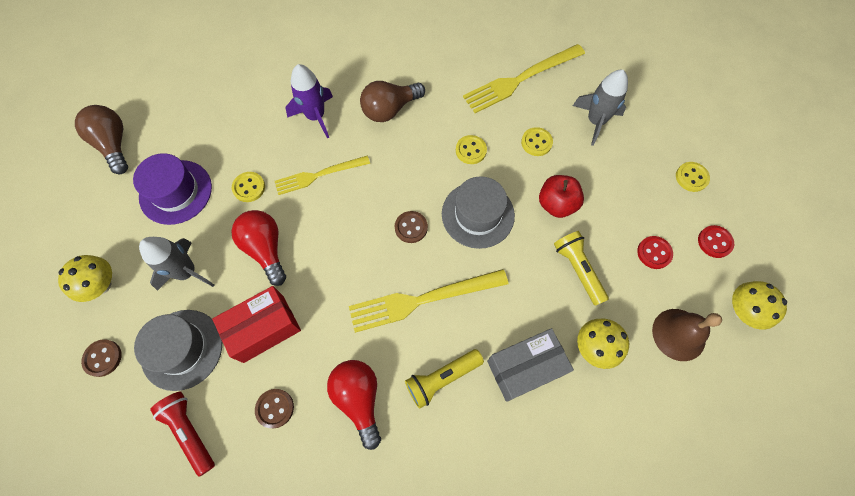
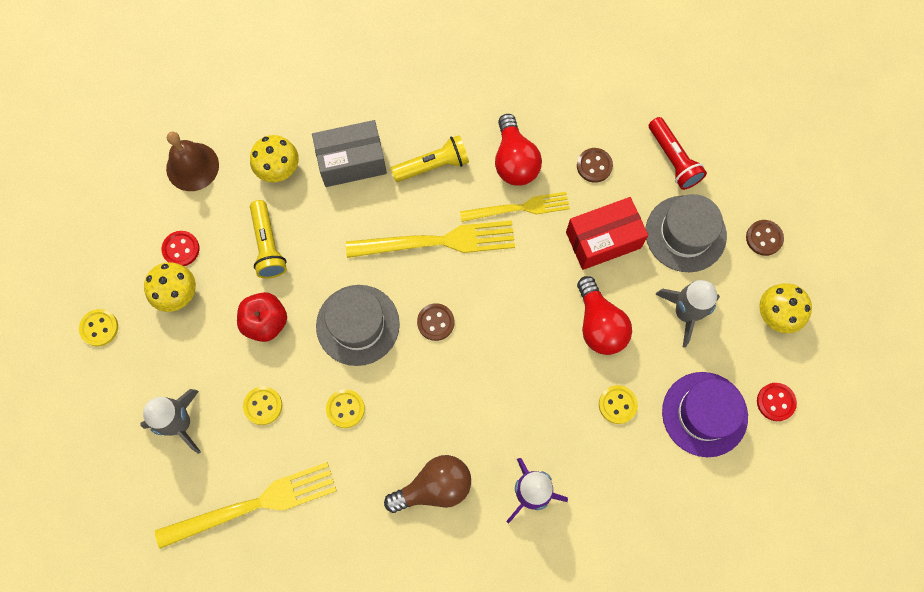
camera: 170 degrees left, 5 degrees up
brown light bulb [75,105,128,174] -> none
yellow fork [275,156,370,195] -> yellow fork moved to [460,192,570,222]
red button [698,225,734,258] -> red button moved to [757,383,797,421]
yellow mushroom [732,281,787,330] -> yellow mushroom moved to [144,262,196,312]

